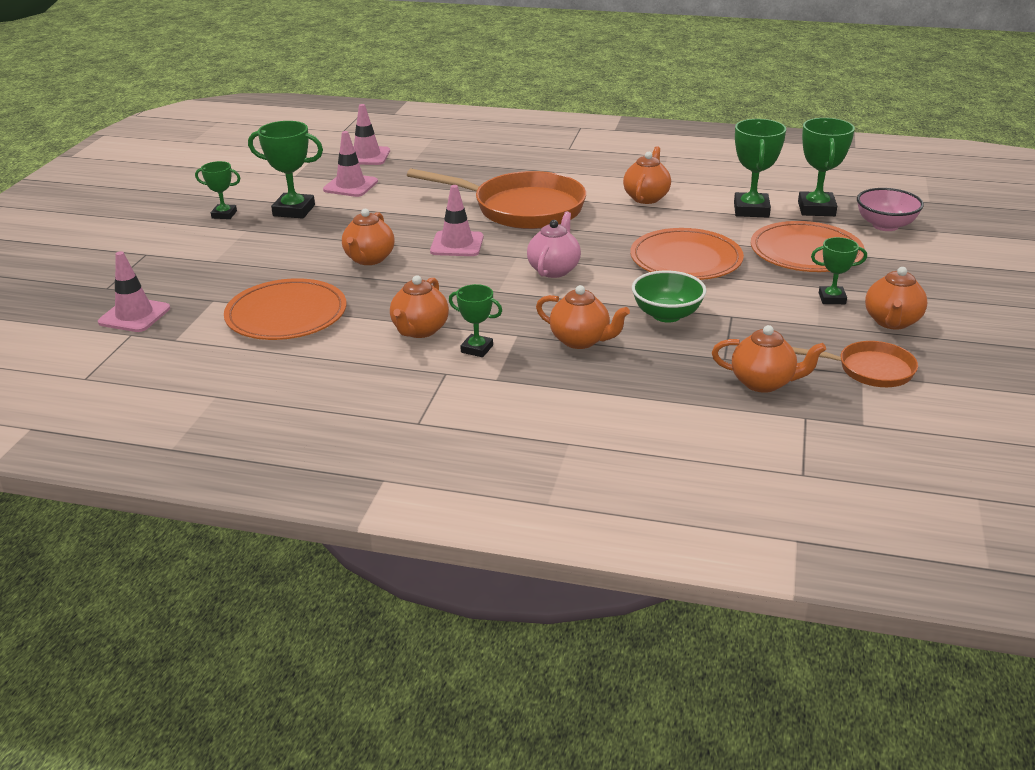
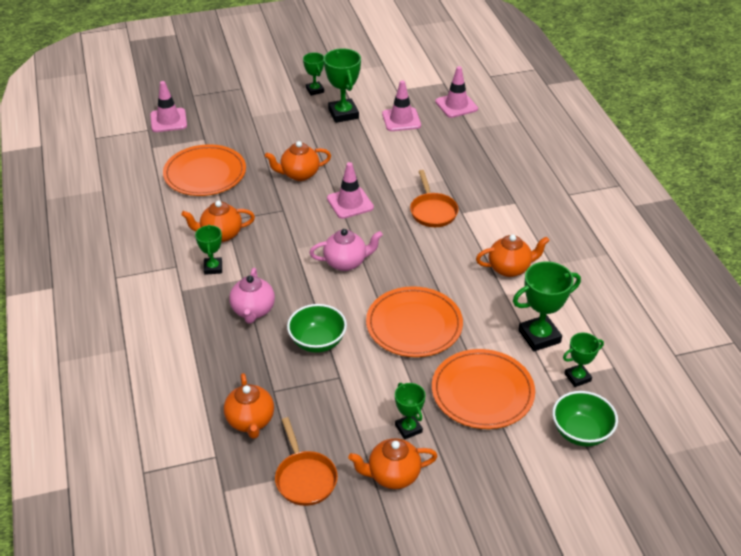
camera: 60 degrees right, 10 degrees up
orange pan [407,168,586,229] -> orange pan [410,170,459,227], size x0.52
orange teapot [536,285,630,349] -> pink teapot [229,268,275,324]
green trophy [798,118,855,216] -> green trophy [563,333,604,387], size x0.60
pink bowl [857,188,924,231] -> green bowl [552,391,618,447]

